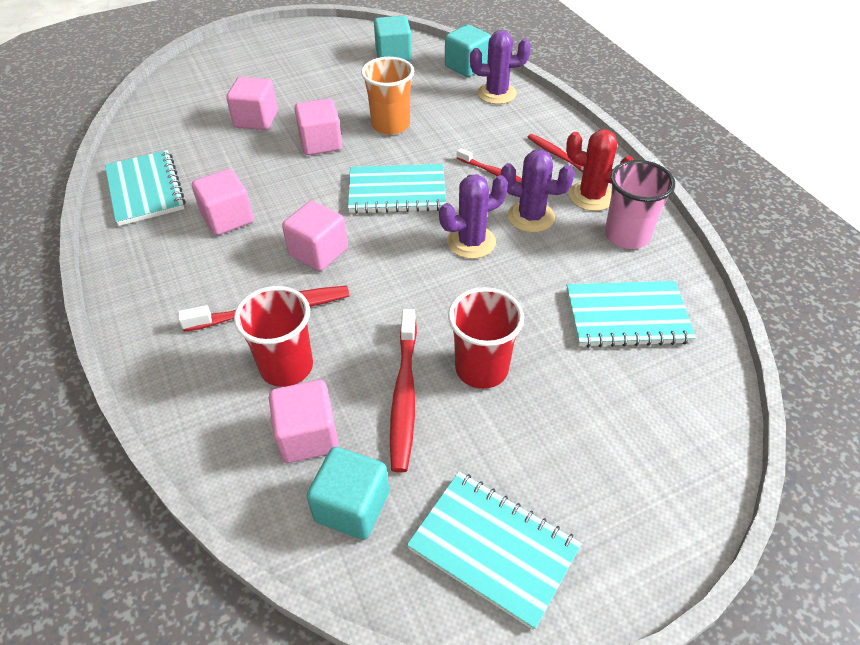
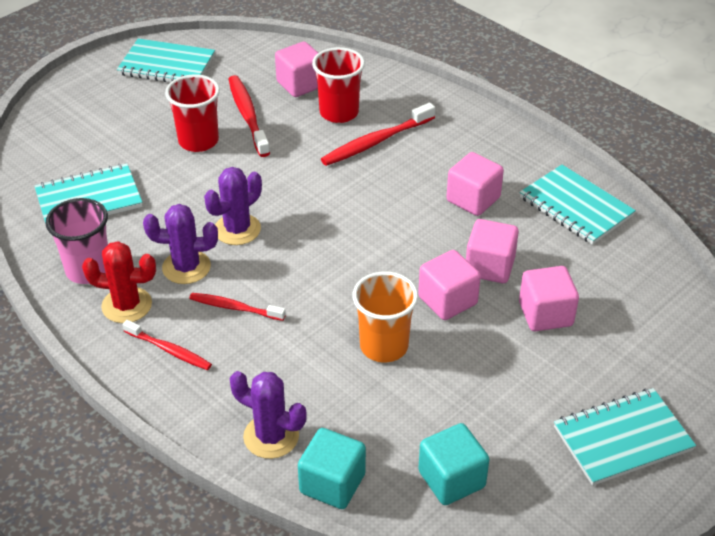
camera: 160 degrees right, 5 degrees down
pink cube [282,201,348,271] -> pink cube moved to [466,219,519,283]
turquoise cube [306,447,389,540] -> none
turquoise notebook [348,164,446,214] -> turquoise notebook moved to [554,388,696,486]
purple cactus [470,30,531,104] -> purple cactus turned 45 degrees clockwise [230,371,307,459]

